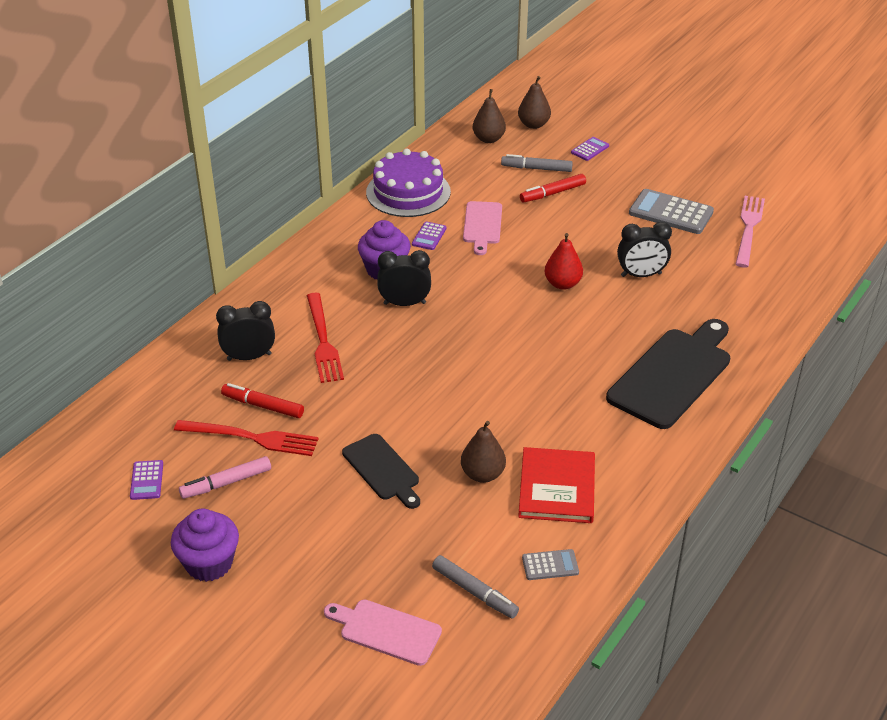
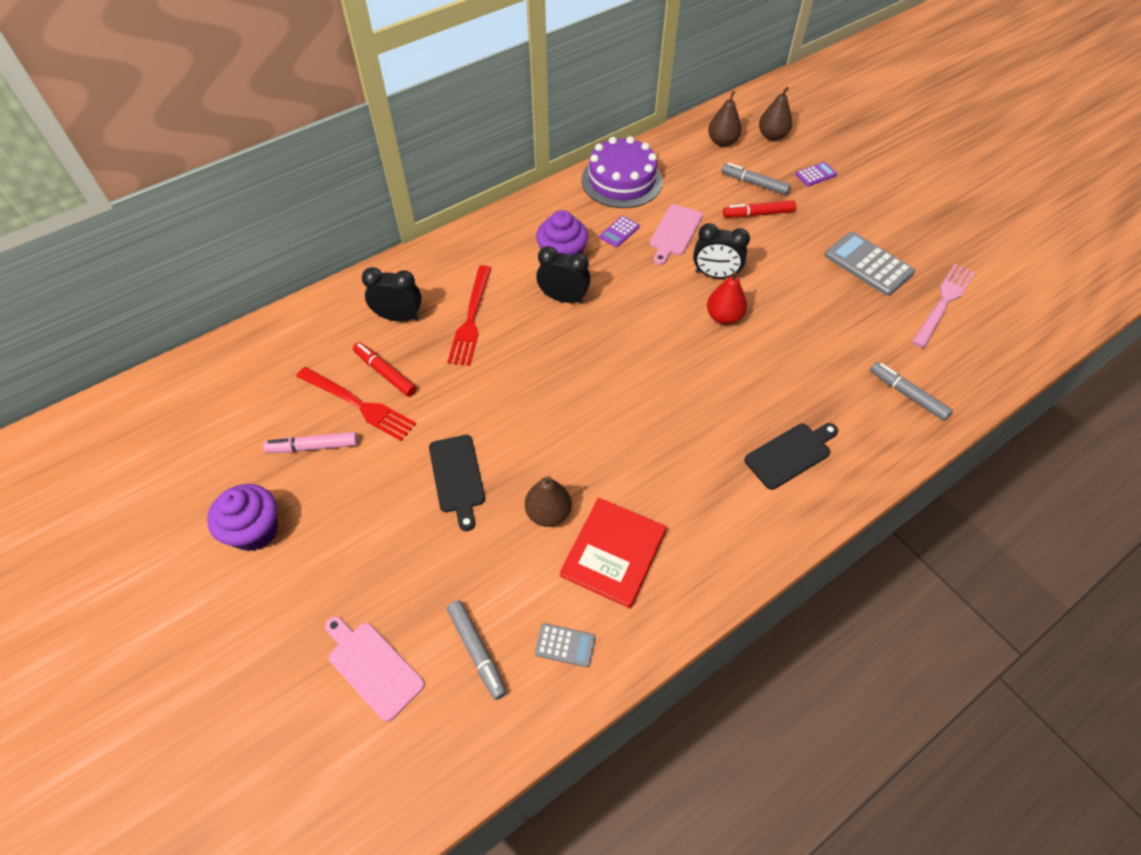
camera: 20 degrees right, 15 degrees up
purple calculator [130,460,163,500] -> none
black cutting board [606,319,730,429] -> black cutting board [744,423,838,490], size x0.57
black clock [617,222,672,277] -> black clock moved to [693,223,750,279]
none -> grey marker [870,362,953,421]

